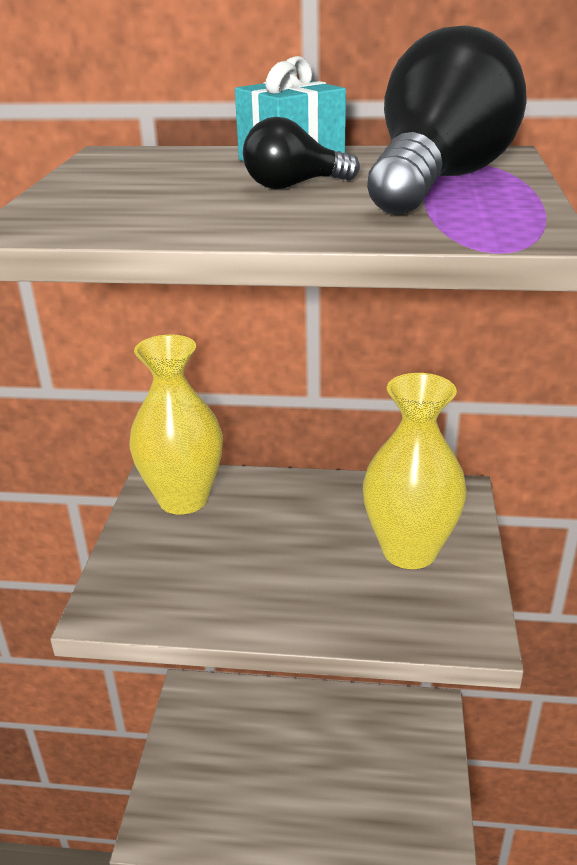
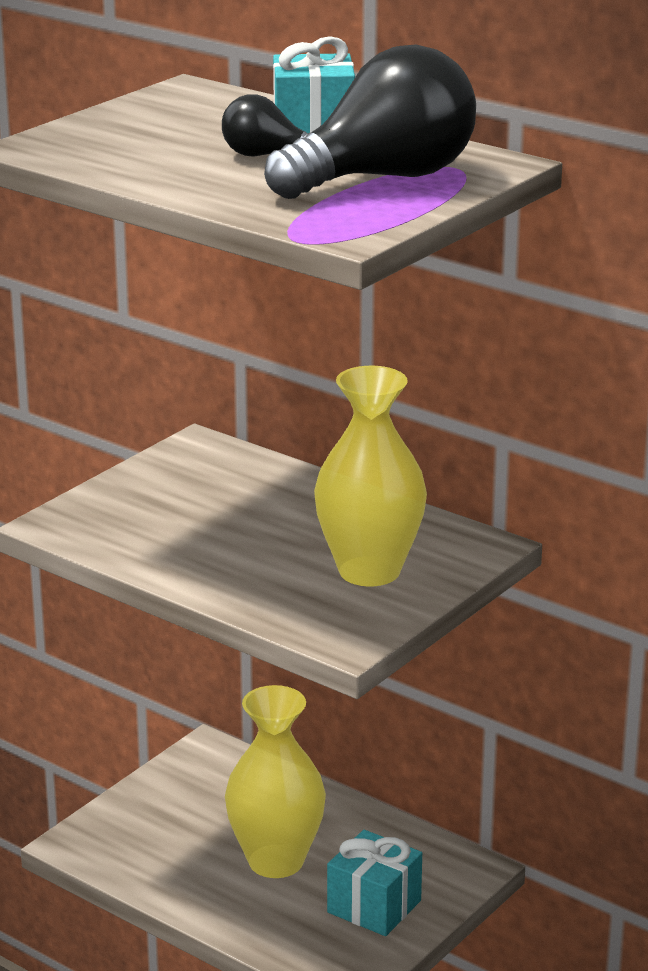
camera: 30 degrees right, 5 degrees down
yellow vase [129,334,223,515] -> yellow vase moved to [225,685,326,878]
none -> turquoise gift [327,830,422,936]

